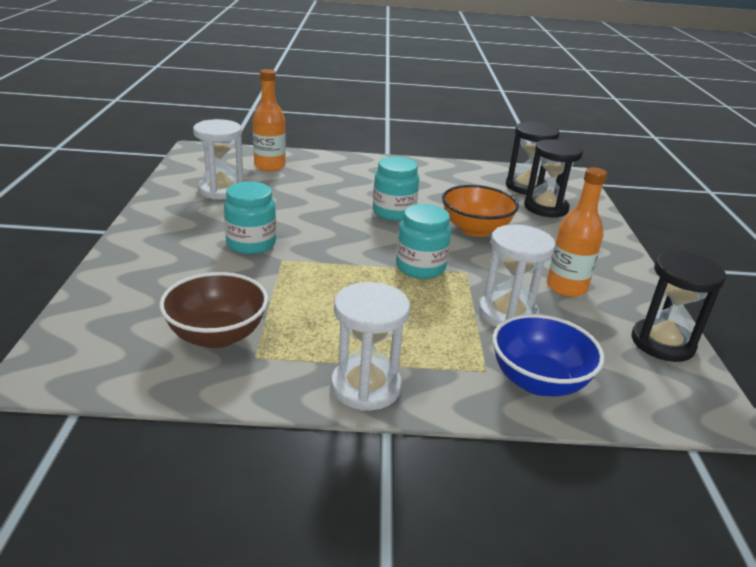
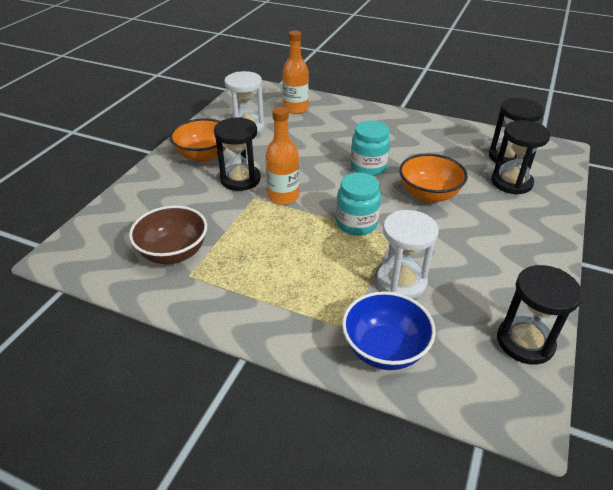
camera: 25 degrees right, 10 degrees up
turquoise jar [224,182,276,254] -> black hourglass [214,117,261,191]
white hourglass [331,282,410,411] -> none
orange bottle [546,167,607,297] -> orange bottle moved to [265,107,299,205]
none -> orange bowl [170,118,226,162]

